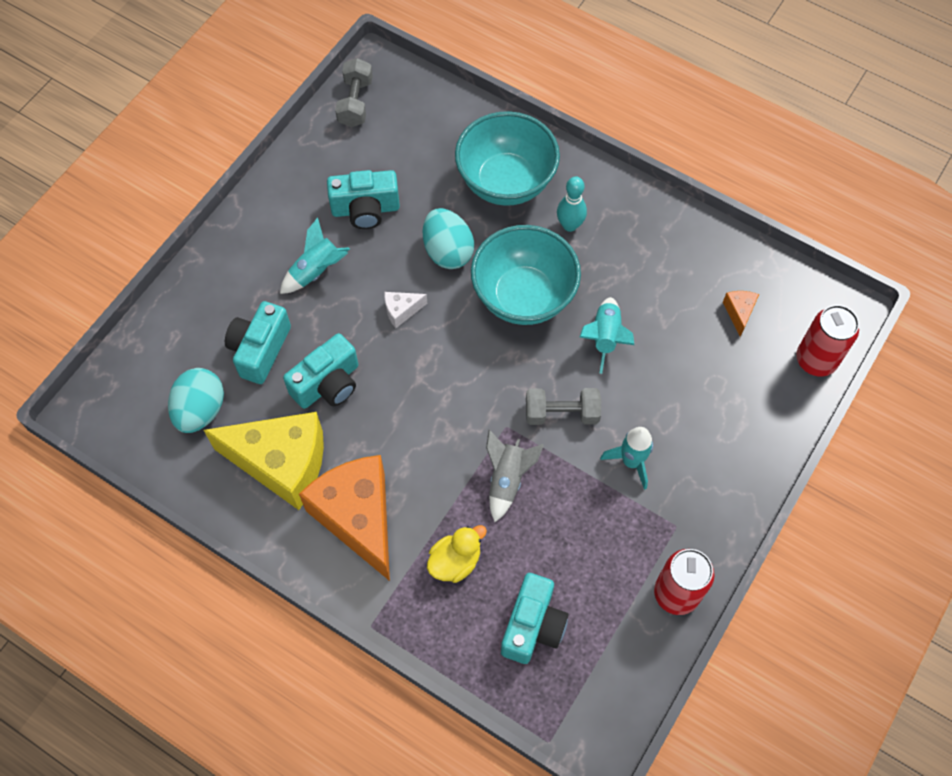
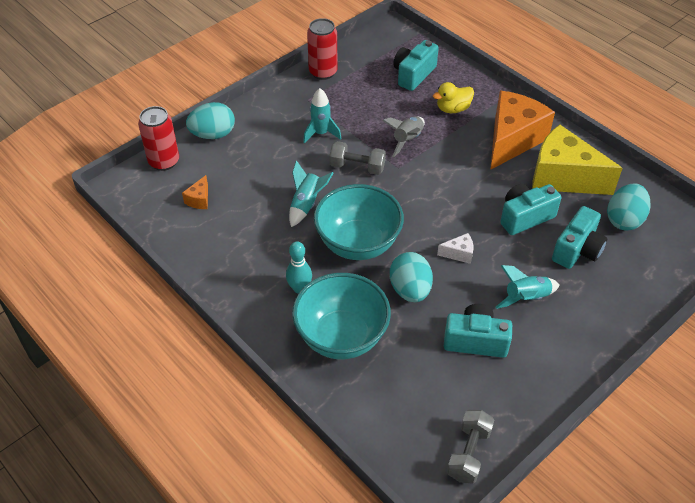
camera: 165 degrees left, 15 degrees down
orange cheese [299,455,390,581] -> orange cheese turned 135 degrees counterclockwise [490,91,555,170]
none -> turquoise egg [186,102,235,139]

